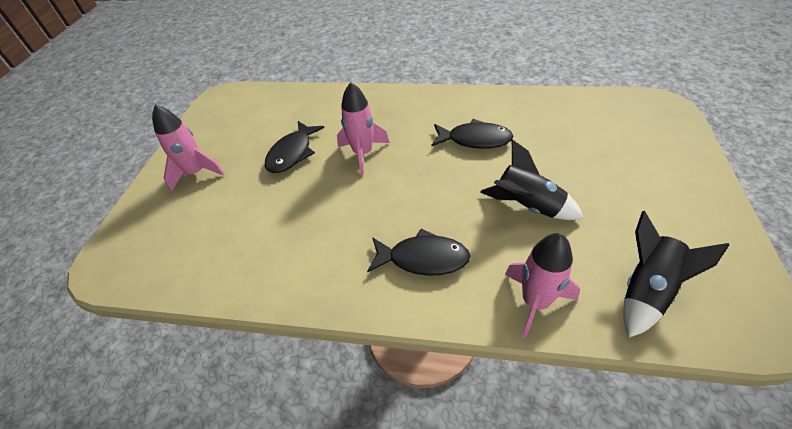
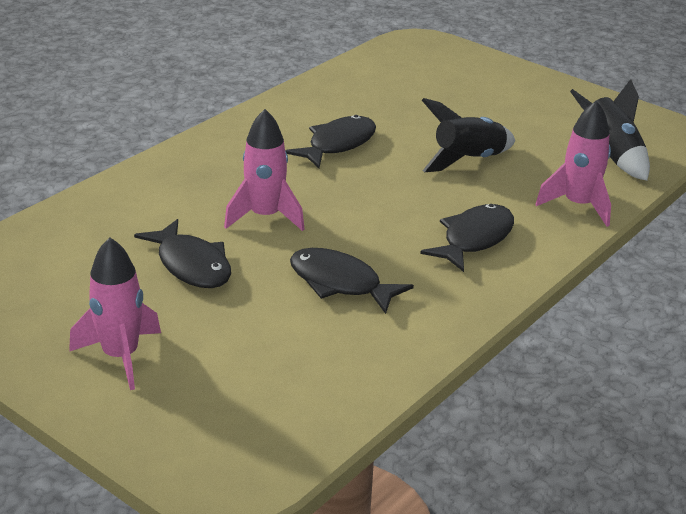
camera: 65 degrees left, 15 degrees down
none -> black fish [290,248,414,314]

